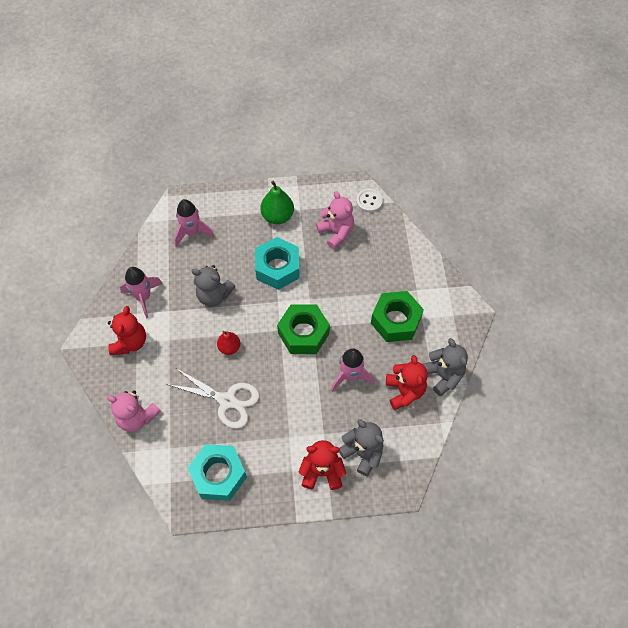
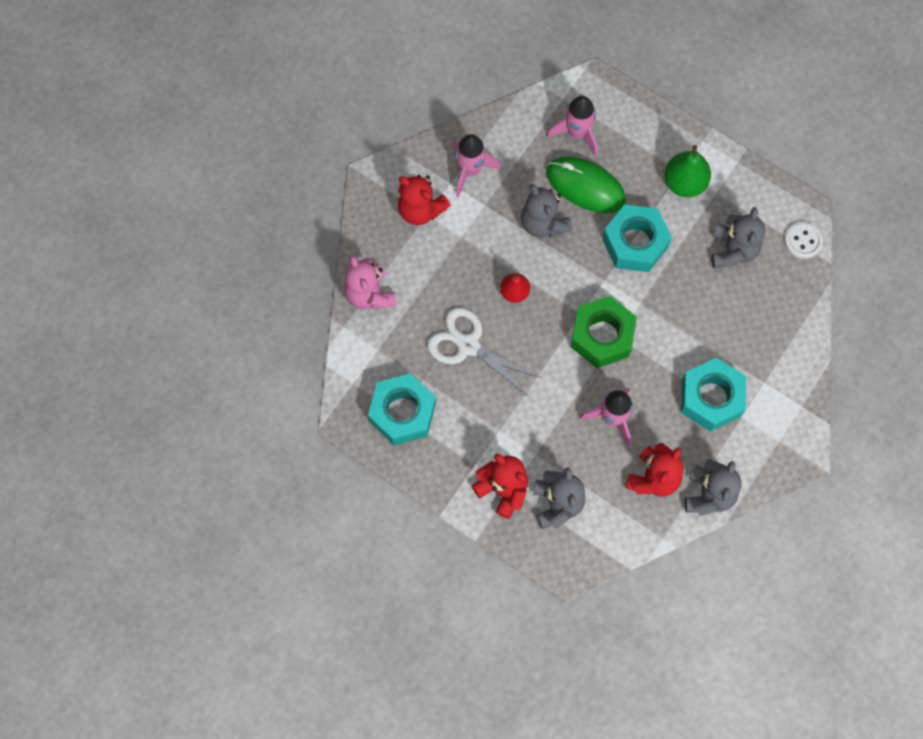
camera: 40 degrees right, 10 degrees up
red teddy bear [108,306,146,355] -> red teddy bear turned 75 degrees clockwise [398,175,451,225]
white scissors [167,368,260,429] -> white scissors turned 150 degrees clockwise [427,307,543,397]
pink teddy bear [316,191,354,249] -> grey teddy bear [711,207,765,268]
green nut [371,291,424,342] -> turquoise nut [681,358,746,431]
none -> green mouse [546,157,626,213]

